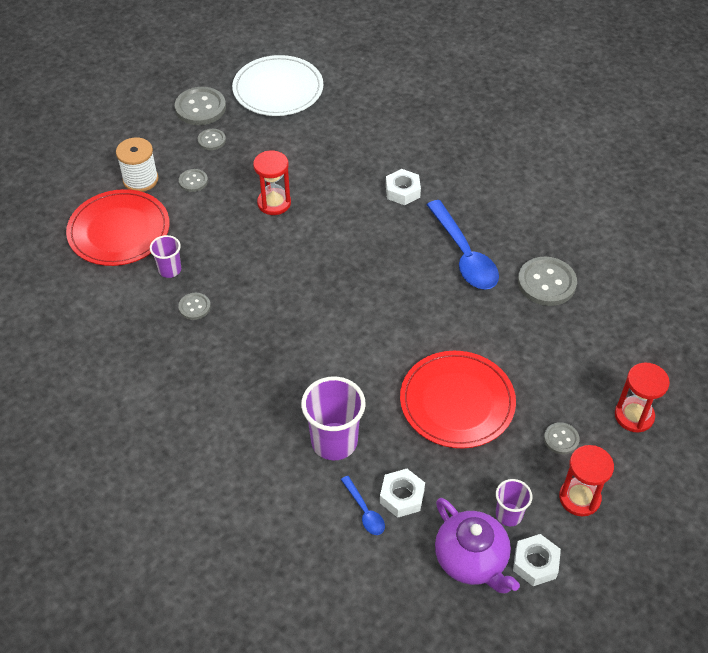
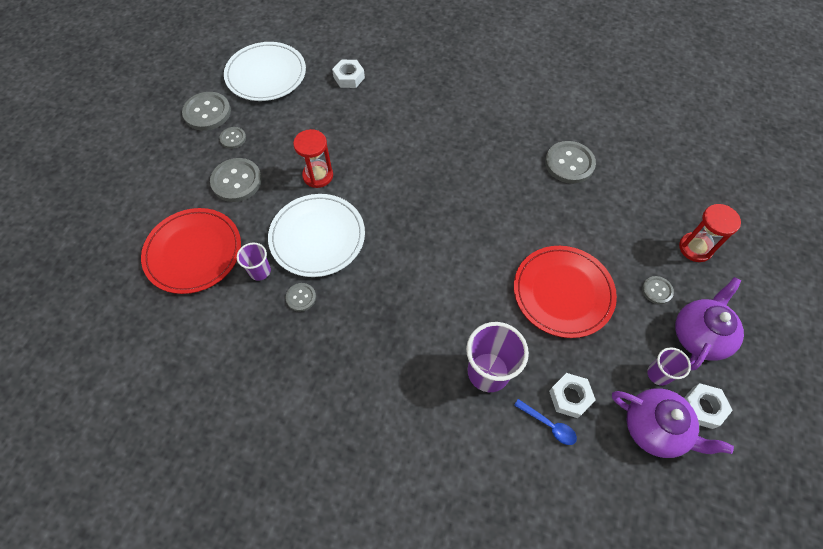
camera: 25 degrees left, 10 degrees up
white spool [116,137,159,192] -> none
grey button [179,169,208,192] -> grey button [210,158,262,202], size x1.86
white nut [386,169,421,205] -> white nut moved to [332,60,365,88]
blue spoon [427,200,499,290] -> none
red hourglass [559,445,614,516] -> purple teapot [675,277,744,370]
none -> white plate [268,194,365,277]

